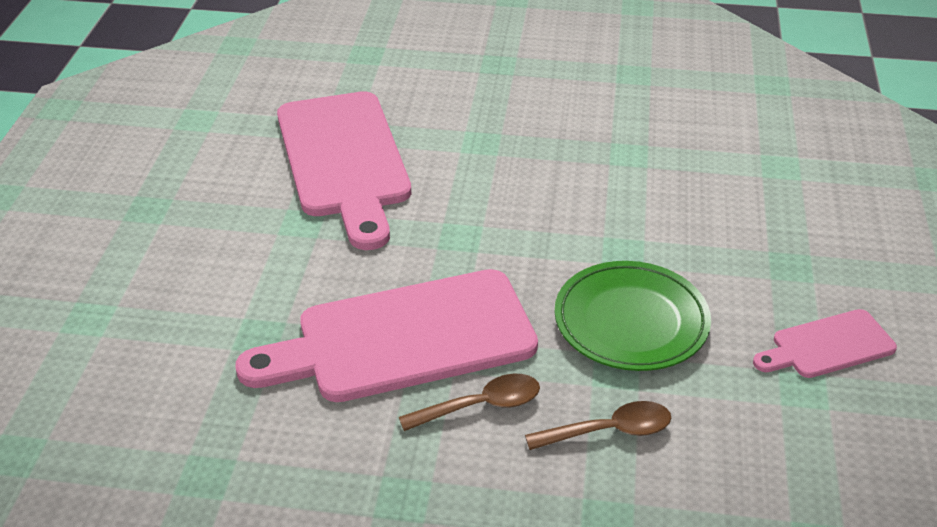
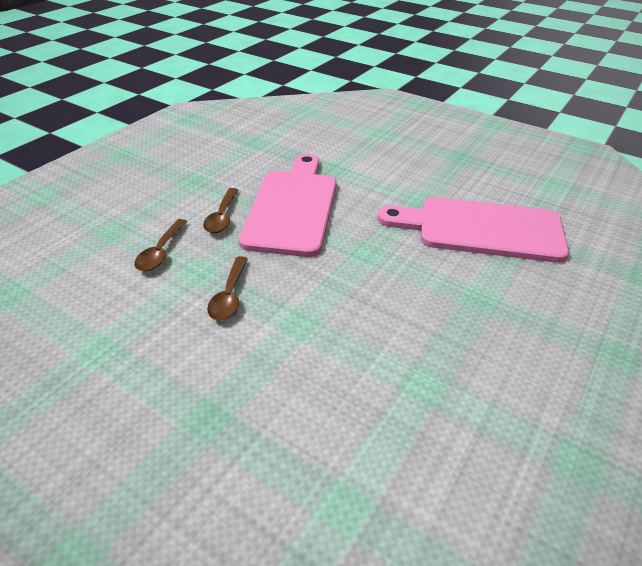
camera: 115 degrees right, 0 degrees up
green plate [555,261,711,371] -> brown spoon [207,256,248,321]
pink cutting board [753,309,897,378] -> none

